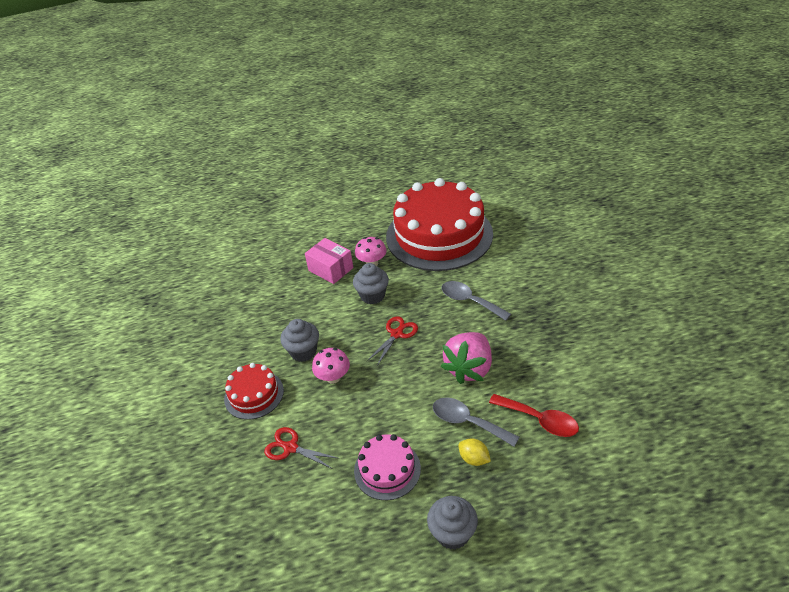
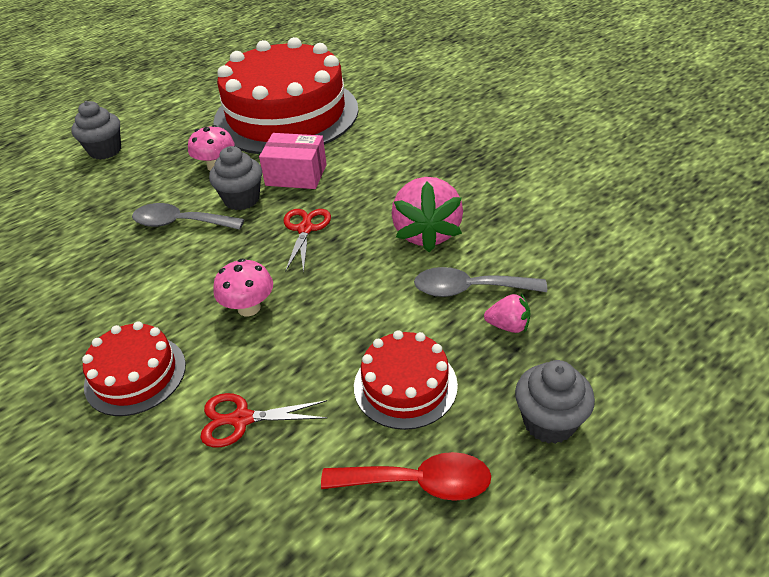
camera: 30 degrees left, 0 degrees up
grey cupcake [280,319,319,362] -> grey cupcake moved to [71,101,121,160]
pink box [305,238,353,284] -> pink box moved to [259,133,327,189]
pink cake [354,434,421,500] -> red cake [354,330,458,430]
grey spoon [442,281,511,321] -> grey spoon moved to [132,203,244,230]
yellow lemon [458,438,491,466] -> pink strawberry [484,293,531,333]
red spoon [489,394,579,437] -> red spoon moved to [321,452,491,501]

